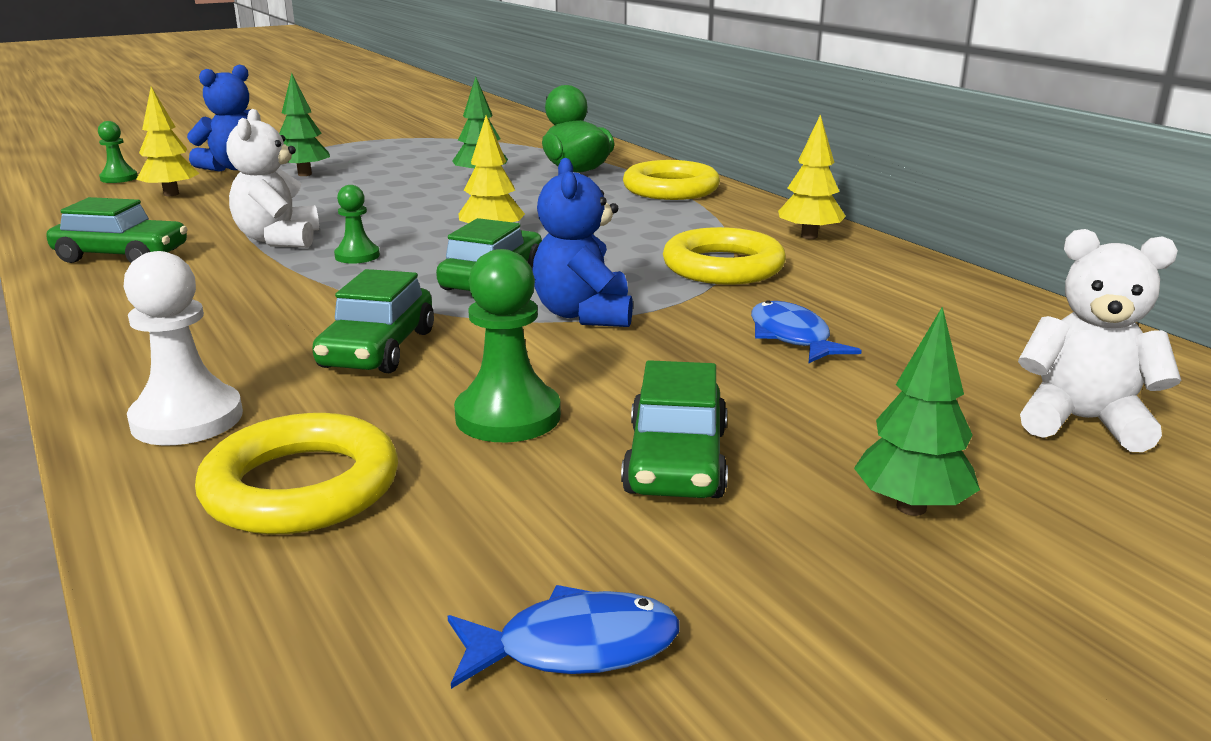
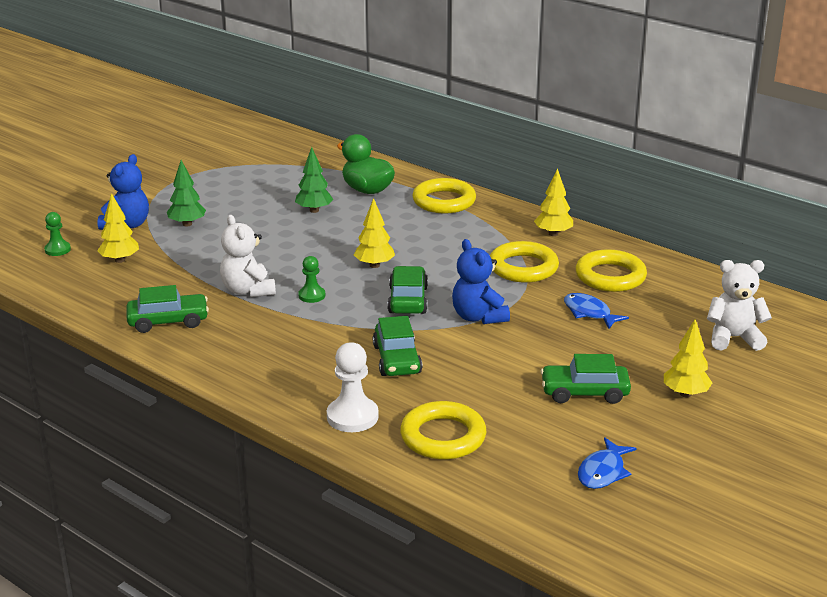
camera: 20 degrees left, 5 degrees up
blue fish [448,585,680,689] -> blue fish turned 150 degrees clockwise [578,437,637,489]
green pawn [454,249,561,442] -> none
green car [621,360,728,498] -> green car turned 105 degrees clockwise [540,354,631,404]
green tree [854,307,980,516] -> yellow tree [664,319,712,397]
none -> yellow ring [576,249,647,292]

